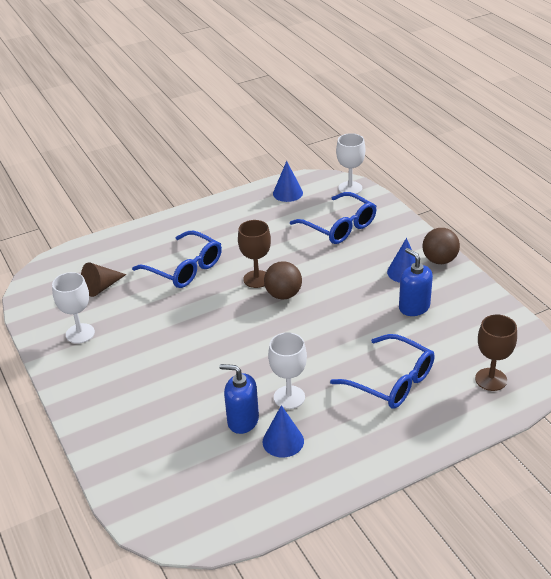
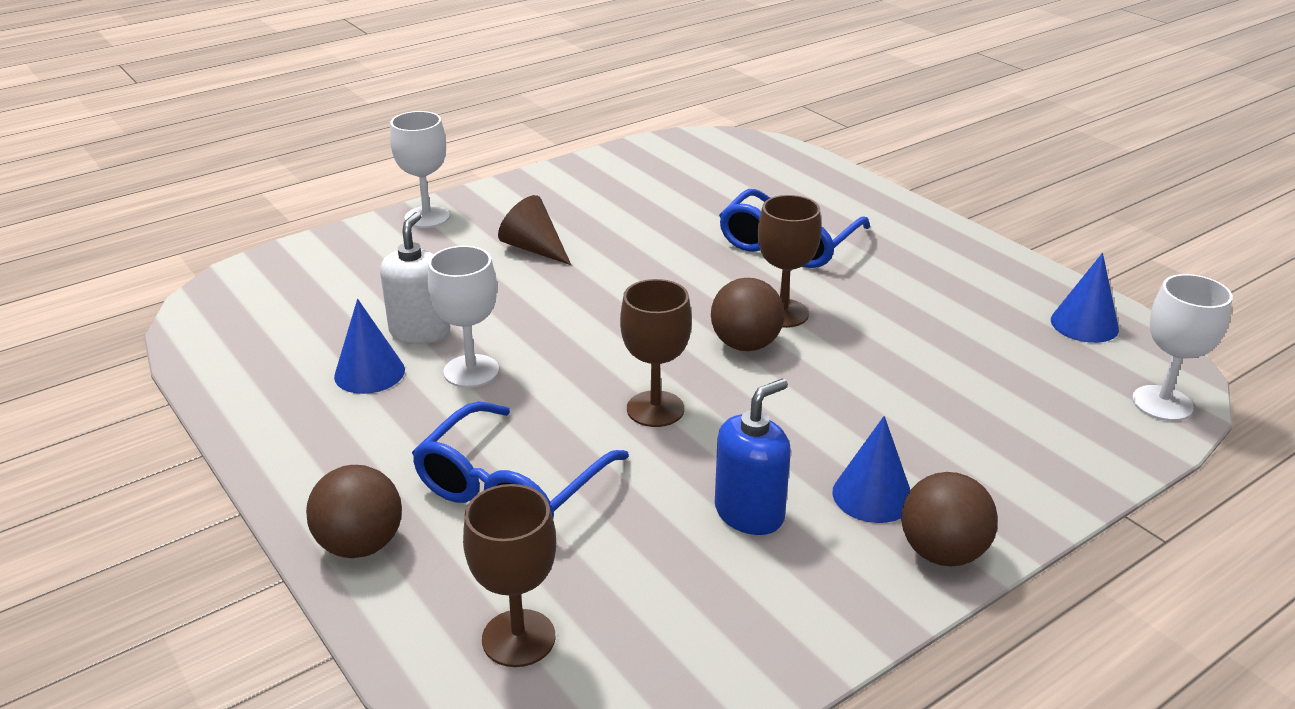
camera: 80 degrees right, 5 degrees down
white goblet [52,272,95,344] -> white goblet moved to [390,111,450,228]
brown cone [81,263,126,297] -> brown cone moved to [498,195,571,265]
blue soap dispenser [219,364,259,434] -> white soap dispenser [380,212,451,344]
blue glasses [290,192,376,244] -> none
none -> brown ball [306,465,402,558]
none -> brown goblet [620,279,692,427]

